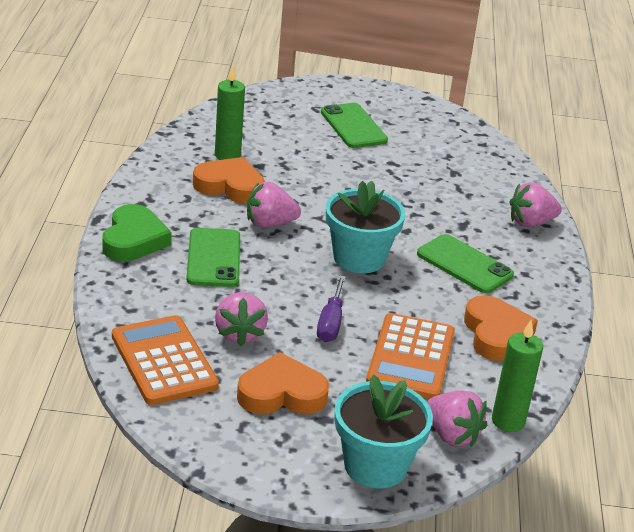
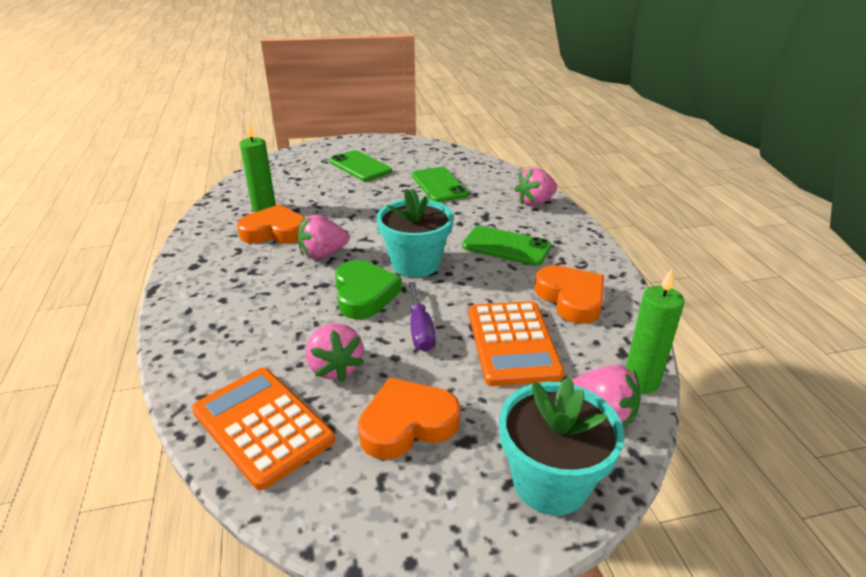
camera: 15 degrees left, 0 degrees up
green heart [102,204,172,261] -> green heart moved to [335,260,402,319]
green phone [186,228,240,287] -> green phone moved to [412,167,469,202]

